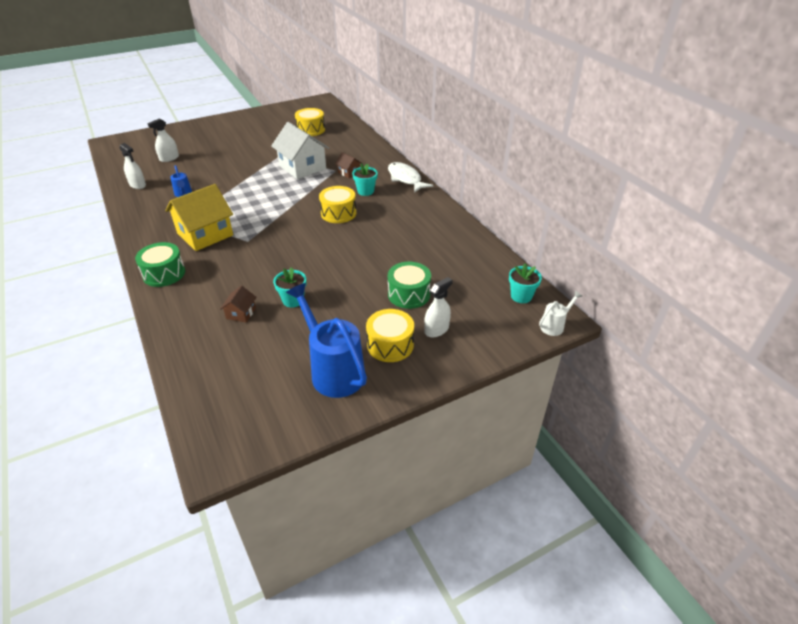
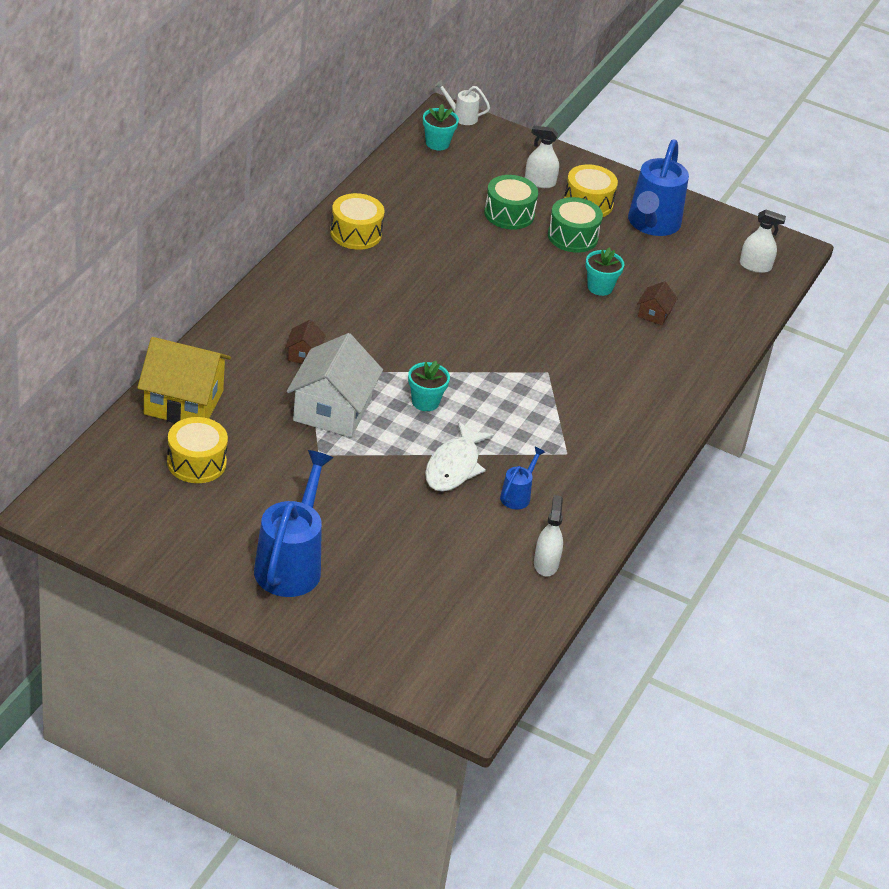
camera: 130 degrees left, 0 degrees up
green drum [135,242,185,287] -> green drum moved to [548,197,603,253]
white spray bottle [147,118,179,162] -> white spray bottle moved to [740,210,786,273]
yellow house [165,184,233,251] -> yellow house moved to [137,337,231,423]
brown house [220,286,257,323] -> brown house turned 45 degrees counterclockwise [637,281,678,325]
yellow drum [319,186,356,223] -> yellow drum moved to [330,193,384,250]
turquoise flower pot [352,163,378,196] -> turquoise flower pot moved to [408,361,450,411]
white fish [388,162,433,193] -> white fish moved to [425,421,494,492]
none -> blue watering can [254,450,333,597]

